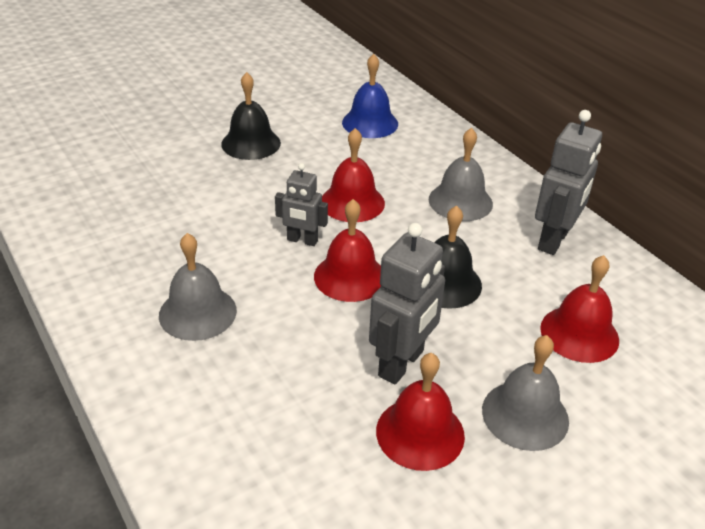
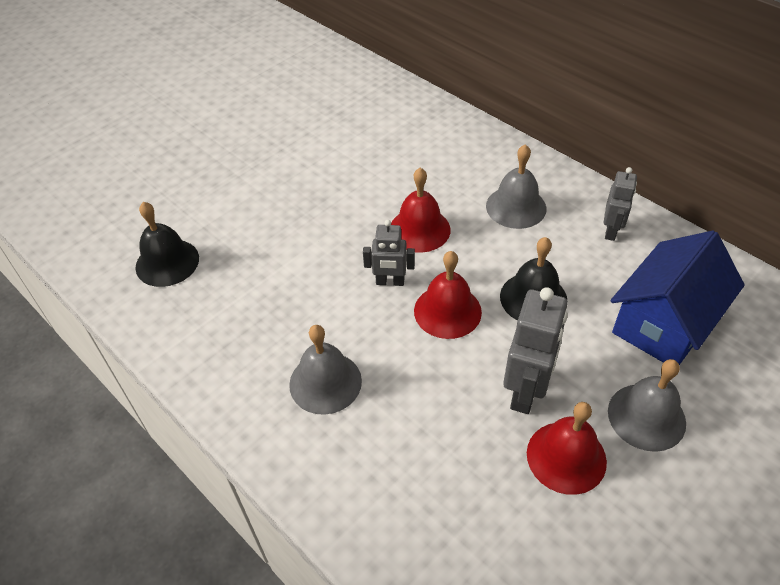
camera: 10 degrees left, 10 degrees up
black bell [221,72,281,160] -> black bell moved to [135,202,199,287]
blue bell [342,54,398,138] -> none
grey robot [535,110,602,255] -> grey robot [603,167,637,241], size x0.61
red bell [540,255,619,363] -> blue house [610,231,745,365]

